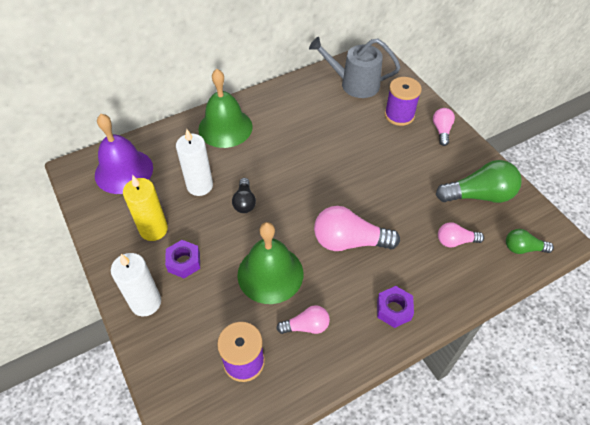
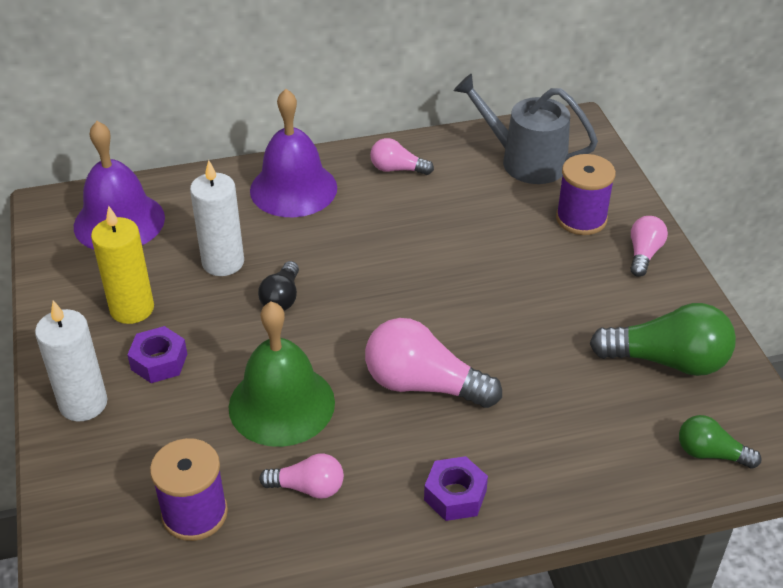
camera: 15 degrees right, 10 degrees down
green bell [198,69,253,148] -> purple bell [250,89,337,218]
pink light bulb [438,222,484,247] -> pink light bulb moved to [370,138,434,175]

